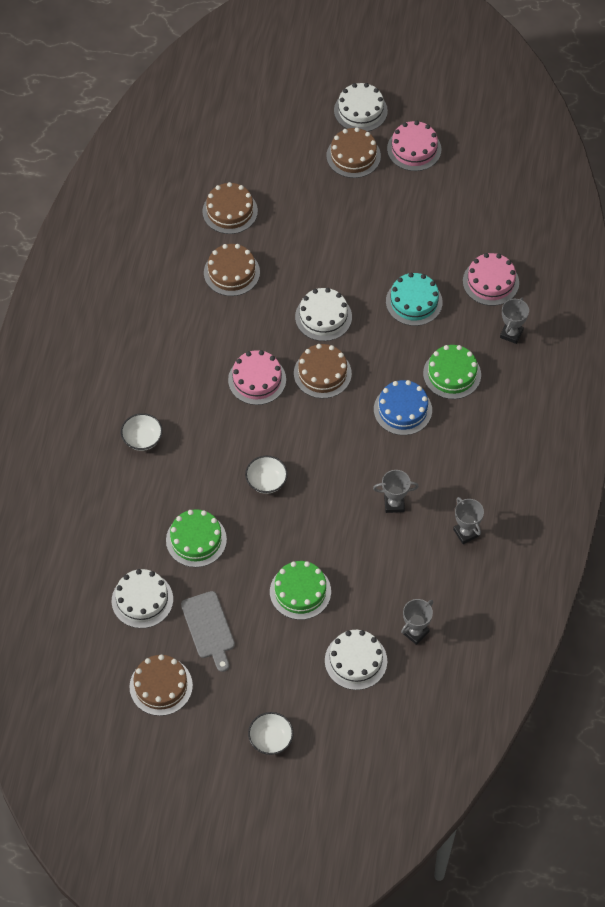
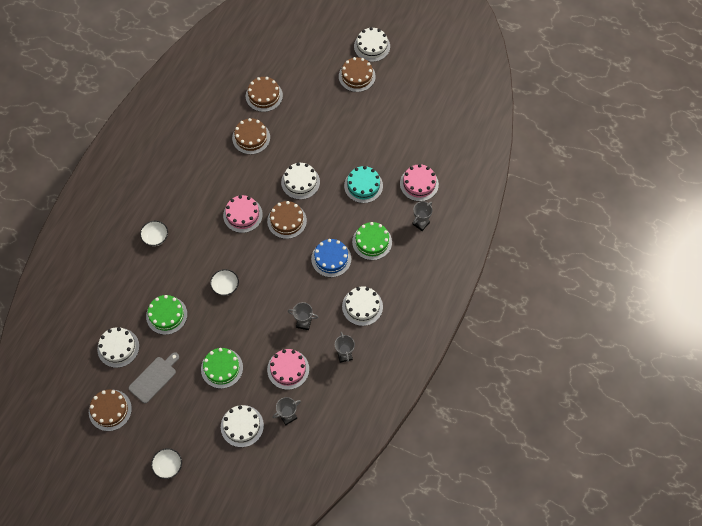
camera: 15 degrees right, 5 degrees up
grey cutting board [181,591,235,672] -> grey cutting board turned 135 degrees counterclockwise [128,352,179,404]
pink cake [387,121,441,171] -> pink cake moved to [267,349,309,390]
none -> white cake [342,286,383,326]

